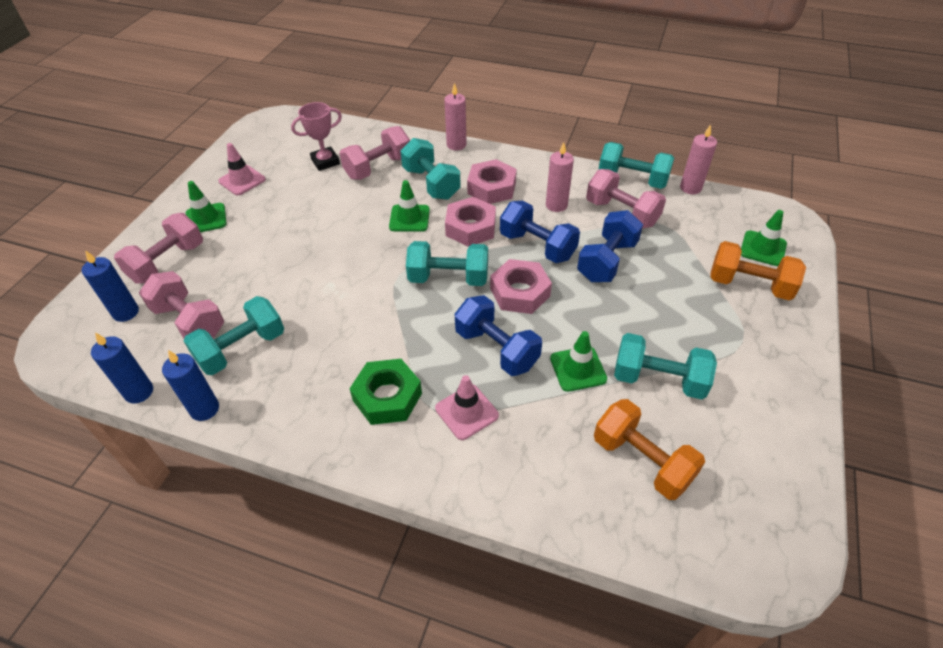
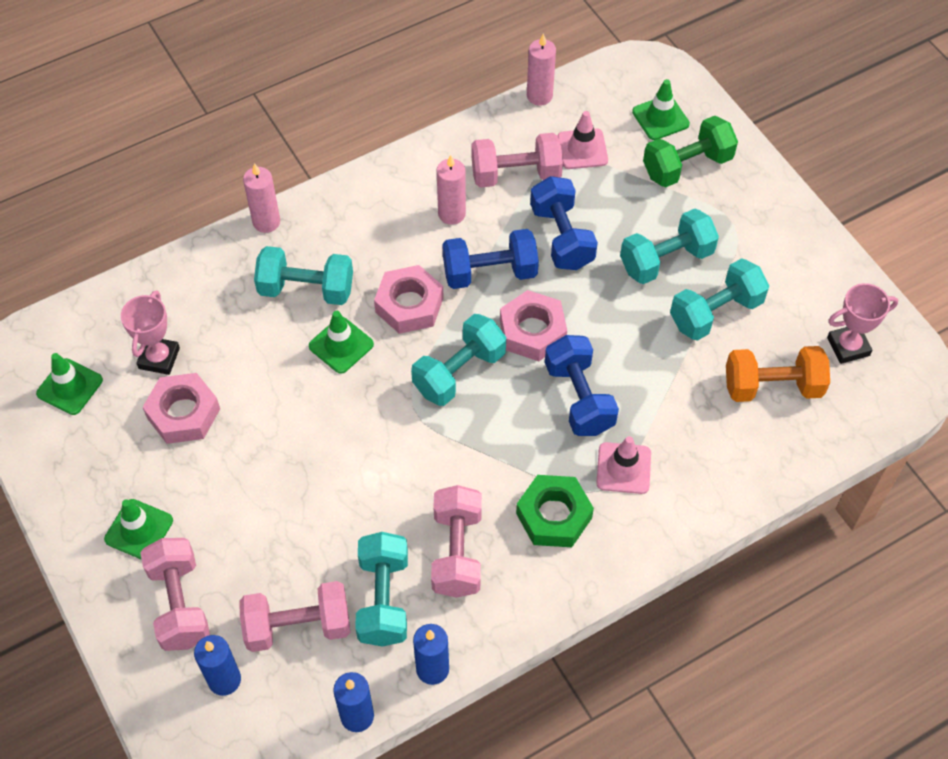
camera: 50 degrees left, 10 degrees up
pink traffic cone [218,143,266,195] -> pink traffic cone moved to [558,111,608,169]
pink dumbbell [340,126,410,180] -> pink dumbbell moved to [431,485,482,598]
blue dumbbell [455,295,542,376] -> blue dumbbell turned 75 degrees clockwise [545,335,619,436]
pink nut [467,159,517,204] -> pink nut moved to [143,373,220,444]
green traffic cone [550,331,607,392] -> green traffic cone moved to [36,353,103,415]
turquoise dumbbell [598,142,674,189] -> turquoise dumbbell moved to [620,209,719,284]
orange dumbbell [710,241,806,300] -> green dumbbell [643,116,738,187]
none -> pink trophy [827,283,898,364]

